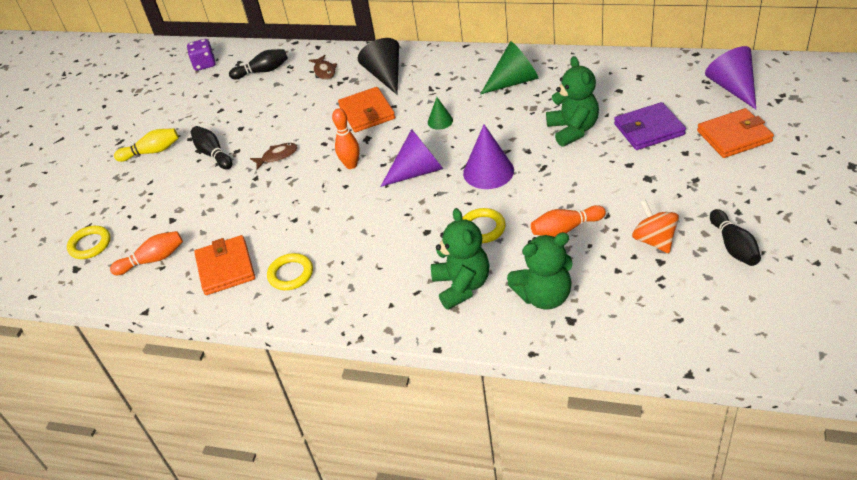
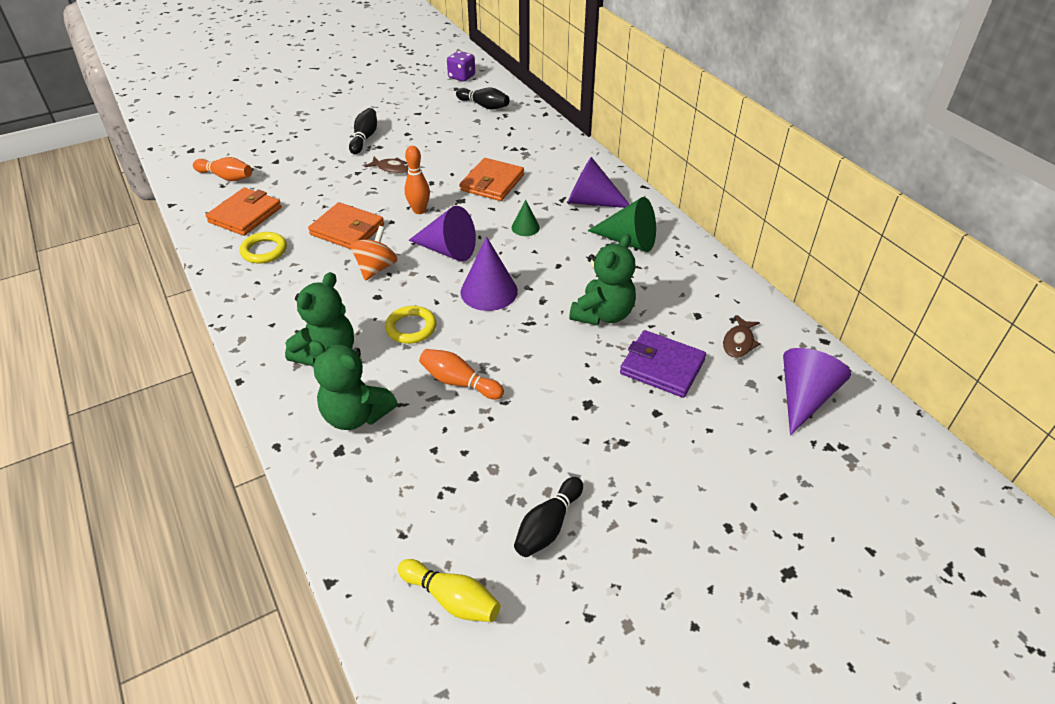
camera: 40 degrees right, 0 degrees up
yellow ring [67,226,111,259] -> none
yellow bowling pin [114,128,179,162] -> yellow bowling pin moved to [398,559,500,622]
brown fish [309,55,337,80] -> brown fish moved to [723,315,761,358]
black cone [358,38,399,95] -> none
orange spinning top [632,200,679,253] -> orange spinning top moved to [350,226,398,281]
orange wallet [697,108,774,158] -> orange wallet moved to [308,202,384,249]
none -> purple cone [568,157,630,208]

